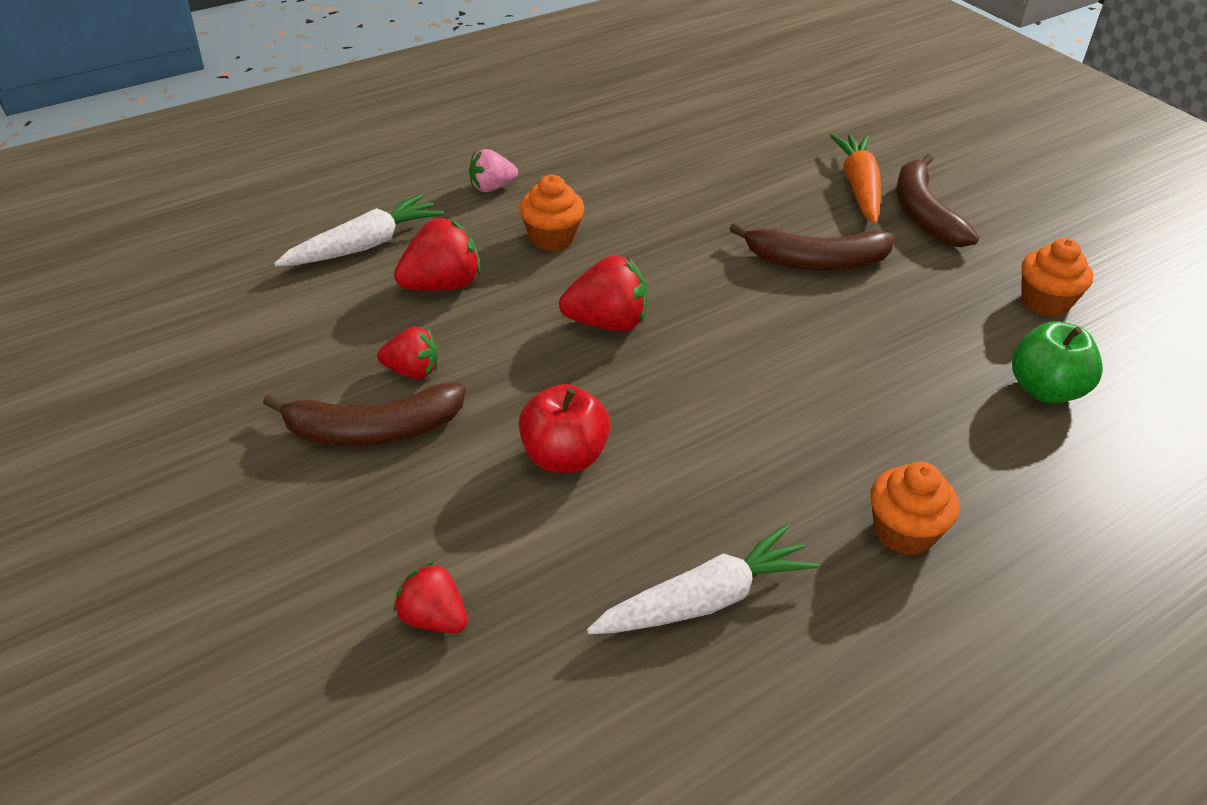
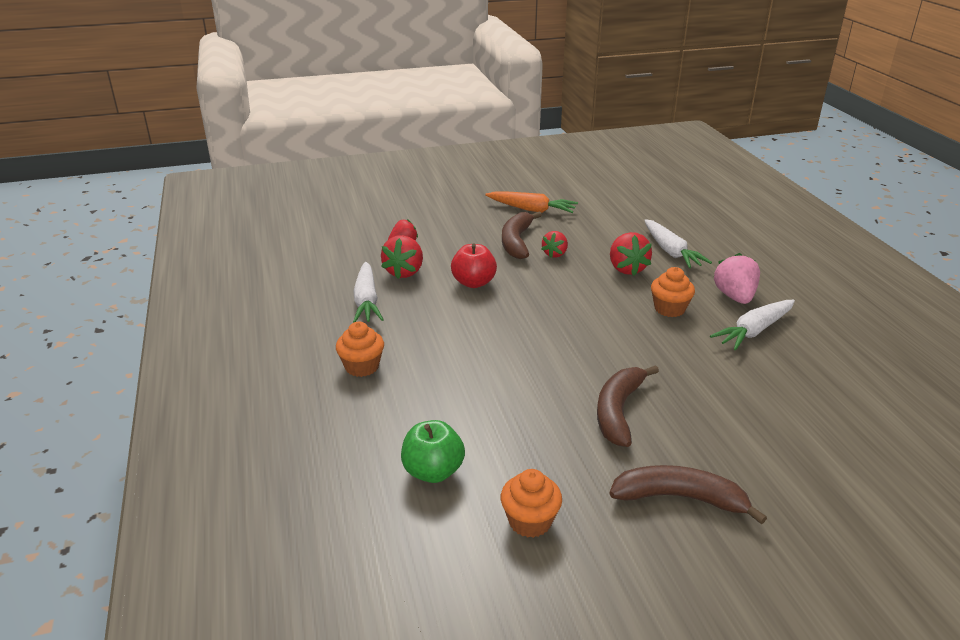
camera: 110 degrees right, 10 degrees down
pink strawberry [469,149,518,192] -> pink strawberry [714,253,760,304], size x1.53
red strawberry [559,255,648,331] -> red strawberry moved to [381,235,423,279]
orange carrot [830,134,881,224] -> orange carrot moved to [485,191,578,213]
none -> white carrot [710,300,795,351]

